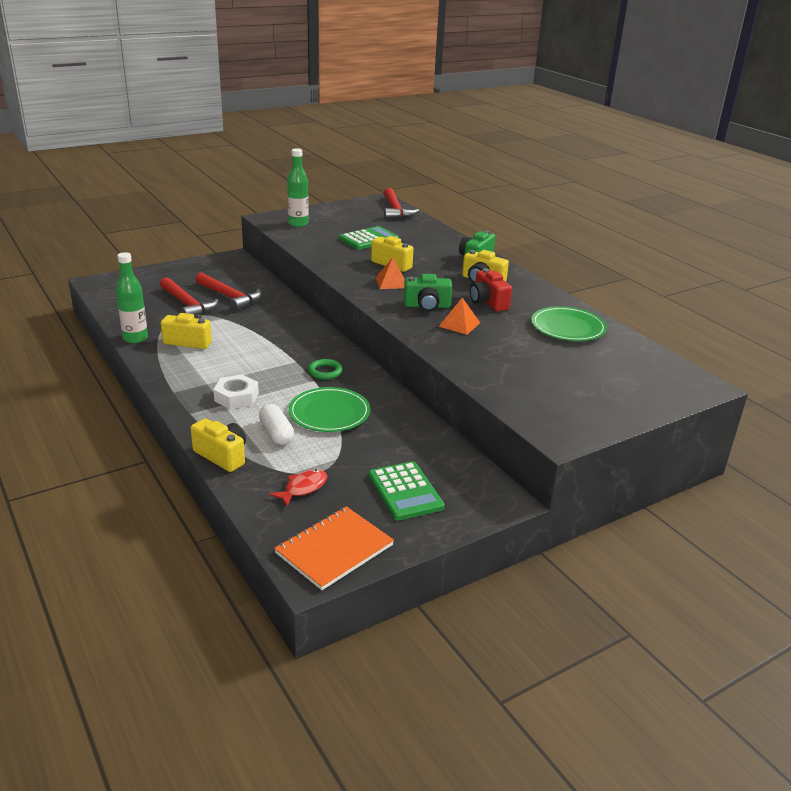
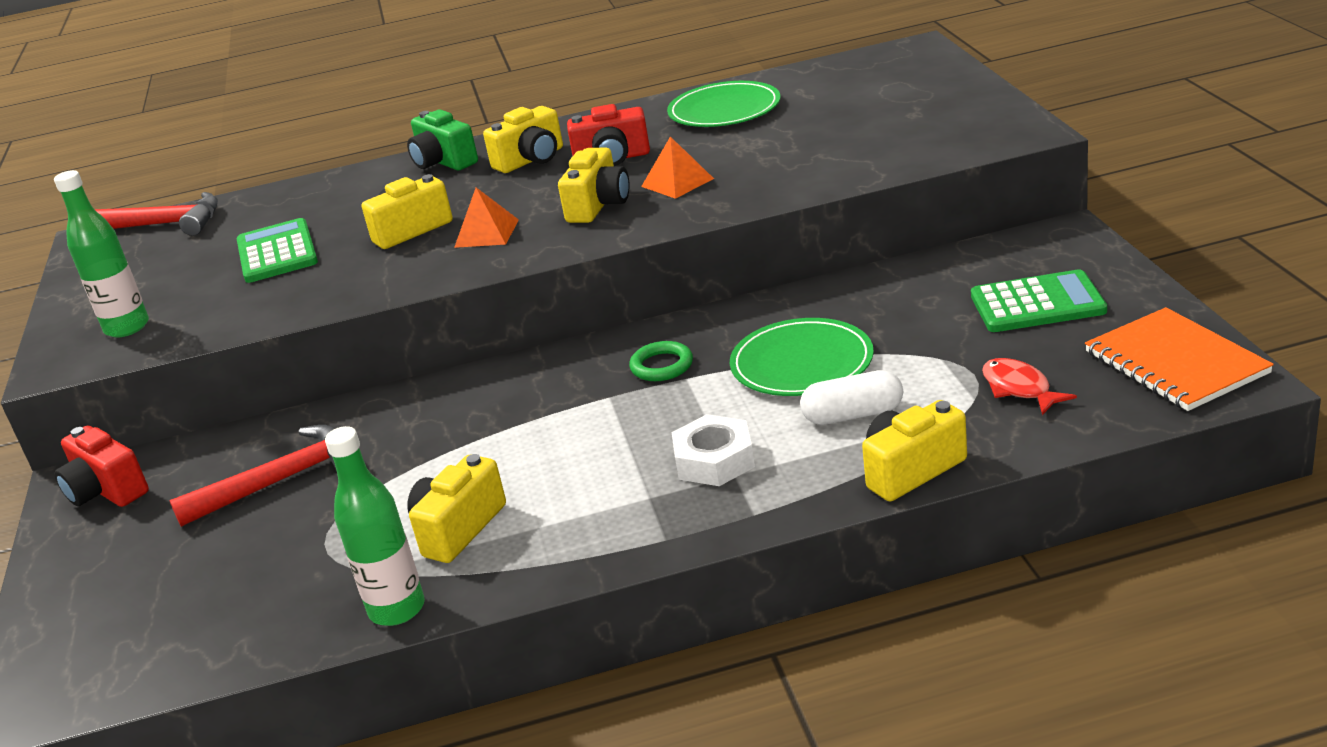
camera: 65 degrees left, 0 degrees up
red hammer [160,277,218,315] -> none
green camera [404,274,452,312] -> yellow camera [558,148,630,223]
none -> red camera [54,426,149,507]

